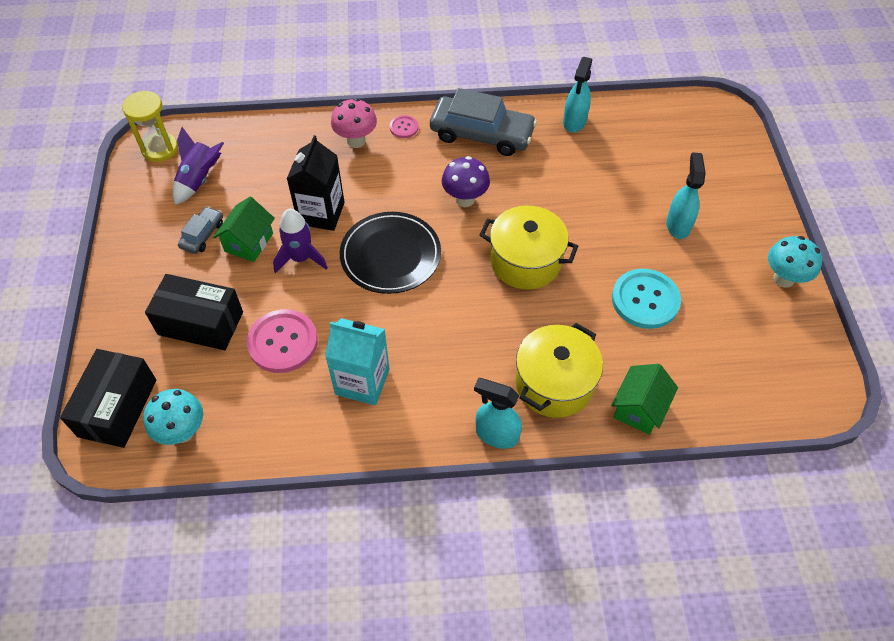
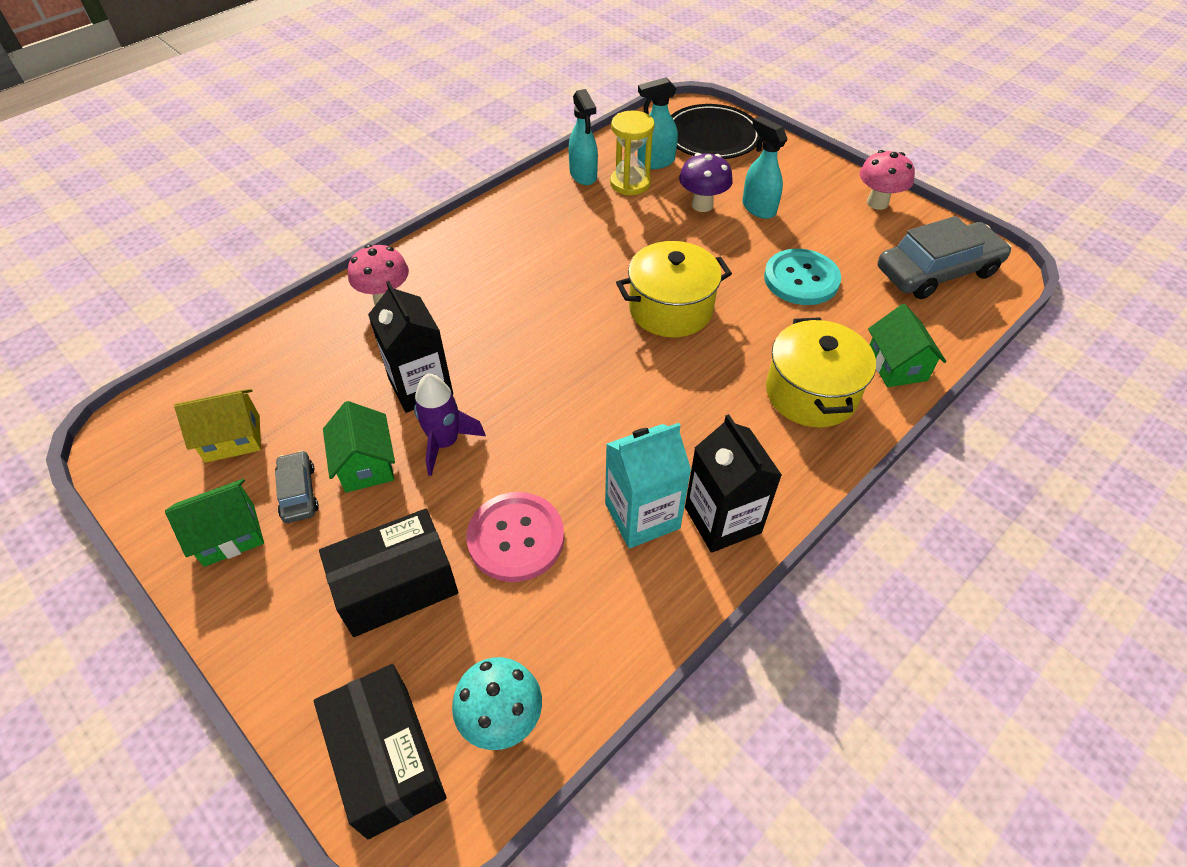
camera: 40 degrees left, 5 degrees down
yellow hourglass [122,90,178,162] -> yellow hourglass moved to [610,110,655,195]
purple rocket [173,127,224,205] -> yellow house [174,389,261,463]
black plate [340,212,441,294] -> black plate moved to [671,104,760,159]
pink button [390,115,419,138] -> none
grey car [430,88,537,156] -> grey car moved to [878,216,1011,299]
purple mushroom [442,156,490,207] -> purple mushroom moved to [679,153,733,212]
turquoise spray bottle [474,378,522,449] -> turquoise spray bottle moved to [637,77,678,169]
turquoise mushroom [768,236,822,288] -> pink mushroom [859,150,915,210]
none -> green house [165,479,264,567]
none -> black carton [685,414,782,553]

